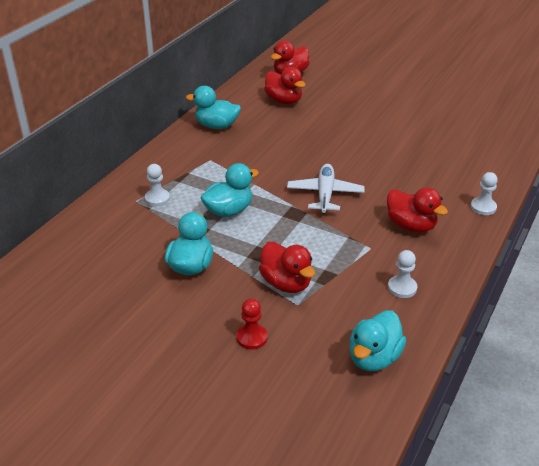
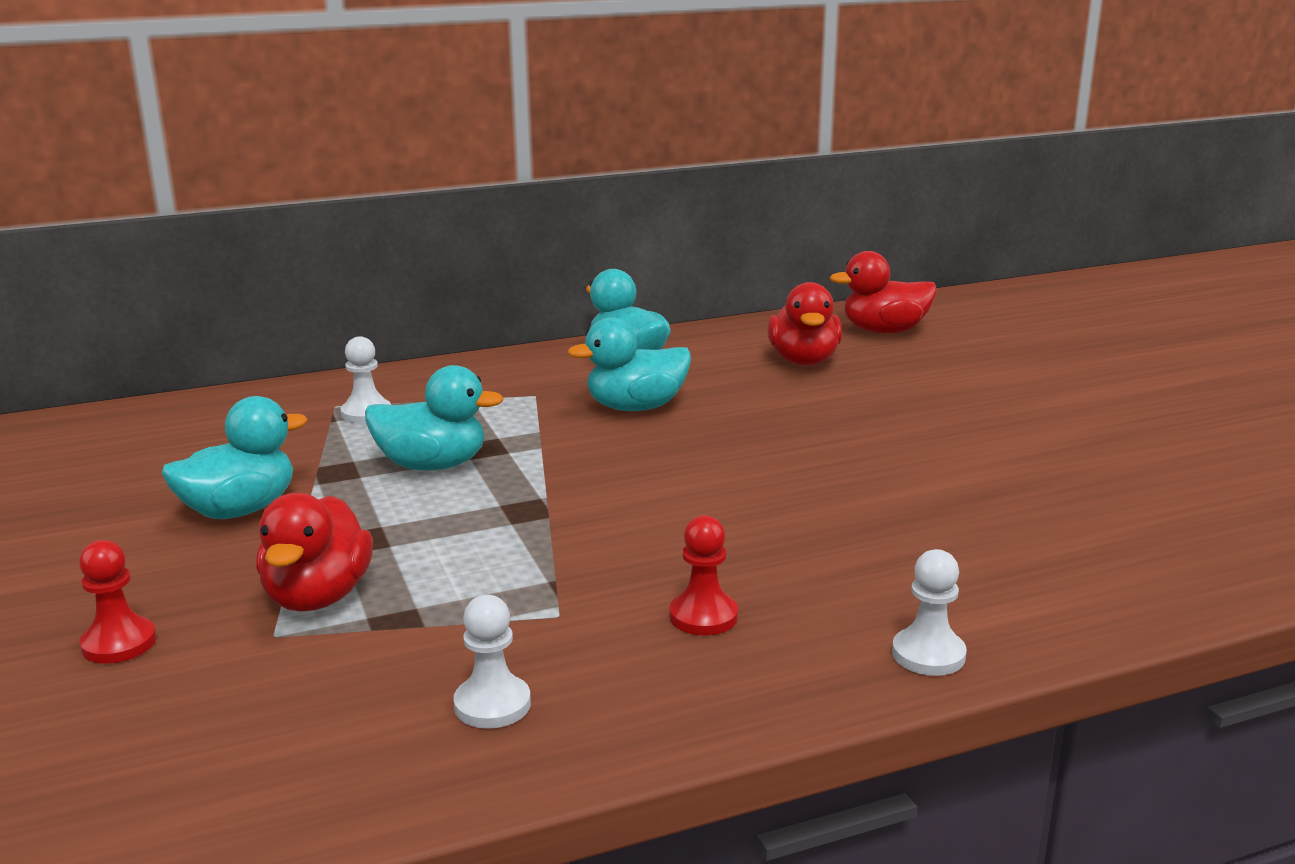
camera: 40 degrees right, 15 degrees down
white plane [287,164,364,213] -> none
turquoise duck [349,310,406,371] -> turquoise duck moved to [567,318,691,411]
red duck [387,187,448,233] -> red pawn [669,515,738,635]

